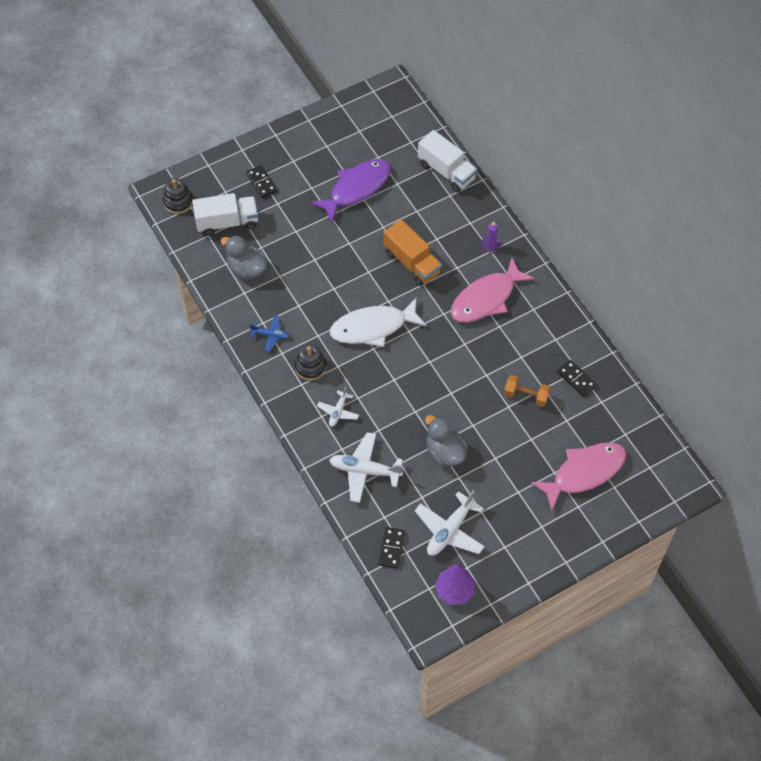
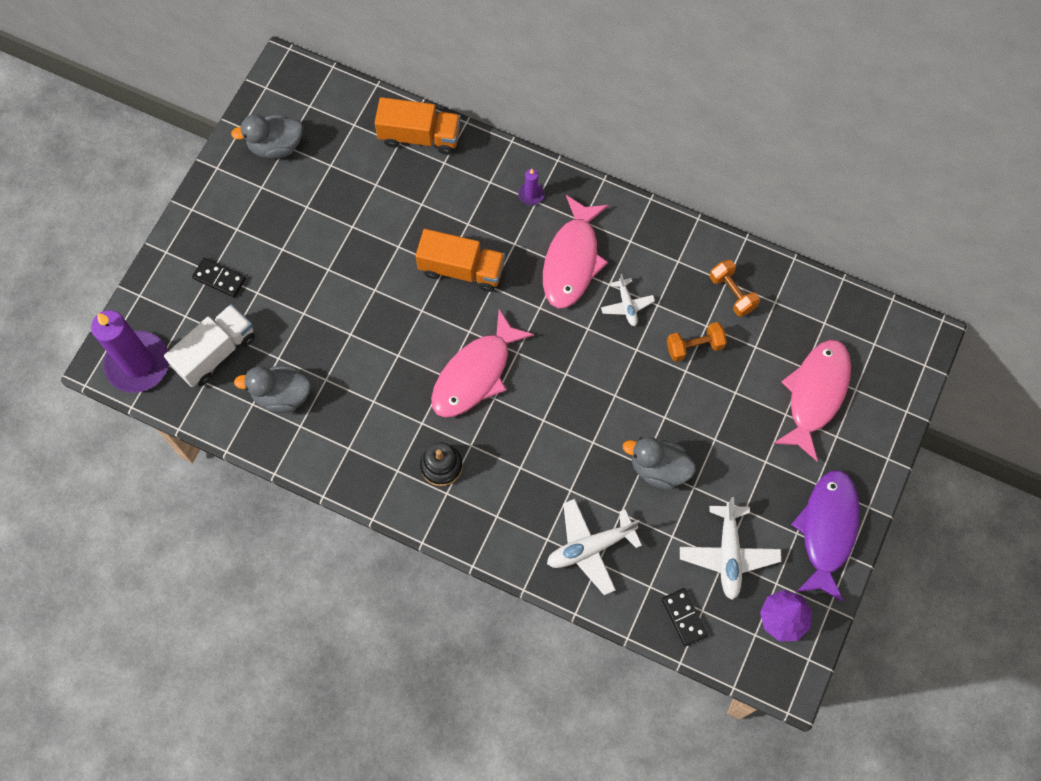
camera: 35 degrees left, 10 degrees up
black stacking toy [163,178,193,214] -> purple candle [91,310,169,393]
blue plane [250,315,290,352] -> none
purple fish [310,159,391,222] -> purple fish moved to [791,470,860,603]
white plane [317,387,359,427] -> white plane moved to [601,274,655,326]
white fish [330,298,427,347] -> pink fish [431,309,534,418]
white truck [418,130,477,192] -> orange truck [375,97,461,155]
black domino [557,360,597,397] -> orange dumbbell [710,260,760,317]
none -> grey duck [231,114,303,158]

